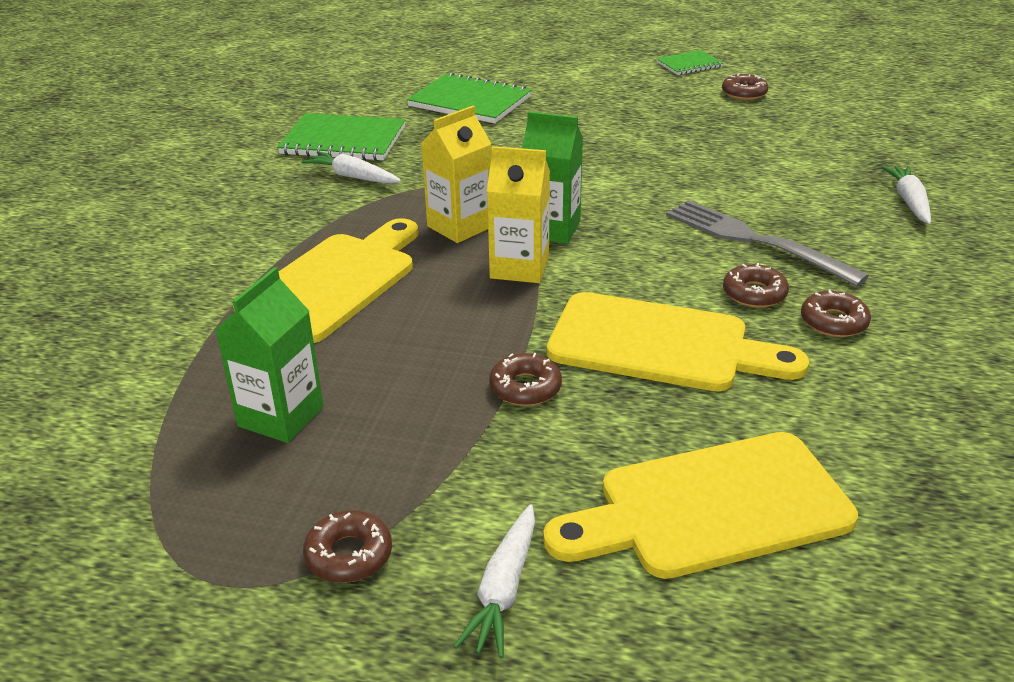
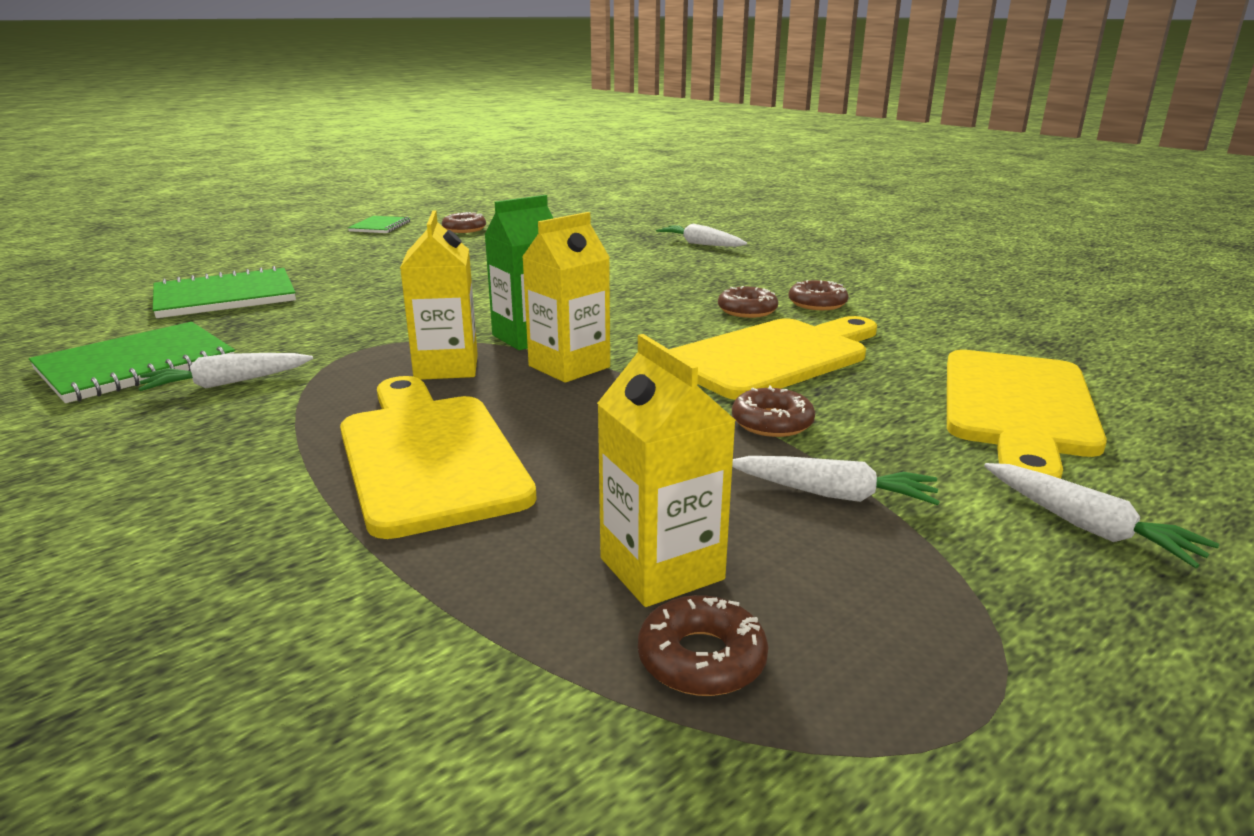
camera: 55 degrees left, 10 degrees down
green carton [215,267,324,443] -> yellow carton [597,334,736,607]
brown donut [303,510,392,583] -> brown donut moved to [638,595,768,696]
grey fork [666,200,869,286] -> none
none -> white carrot [732,456,940,505]

